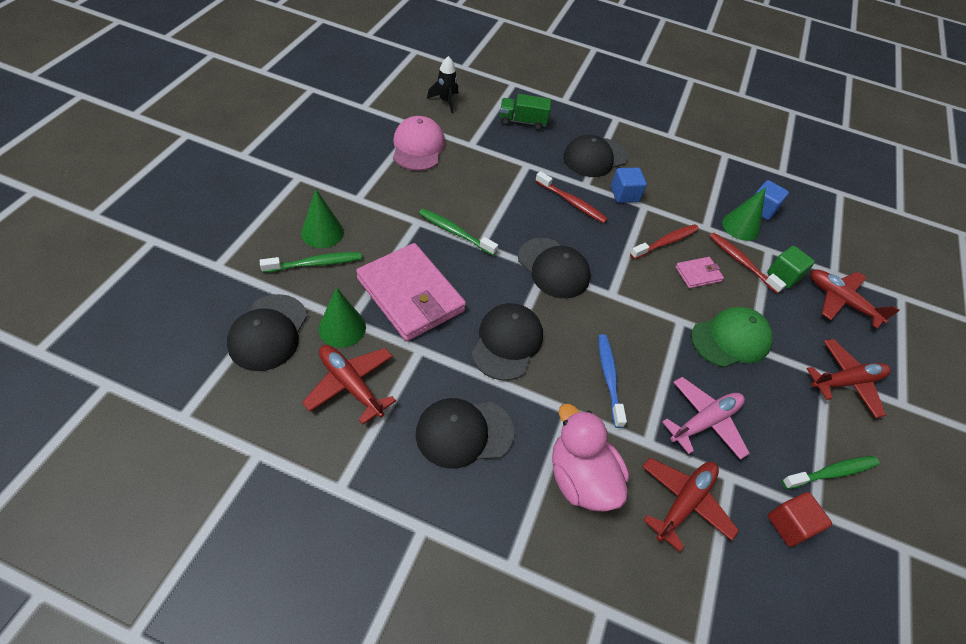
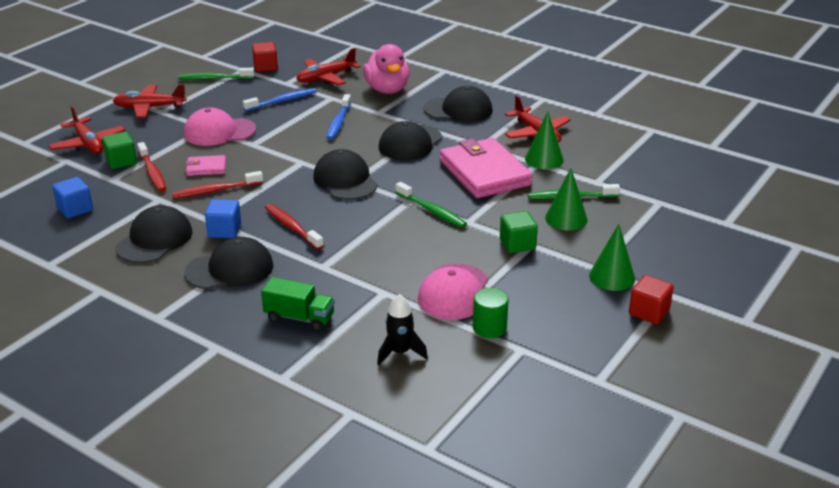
camera: 160 degrees left, 20 degrees down
black cap [227,294,307,371] -> black cap moved to [115,205,193,263]
pink plane [662,377,750,460] -> blue toothbrush [243,88,317,111]
green cap [691,307,773,367] -> pink cap [184,108,256,146]
green cone [722,187,766,241] -> green cone moved to [589,224,635,291]
none -> green cylinder [473,288,509,338]
none -> green cube [500,211,538,253]
none -> red cube [629,275,674,324]

